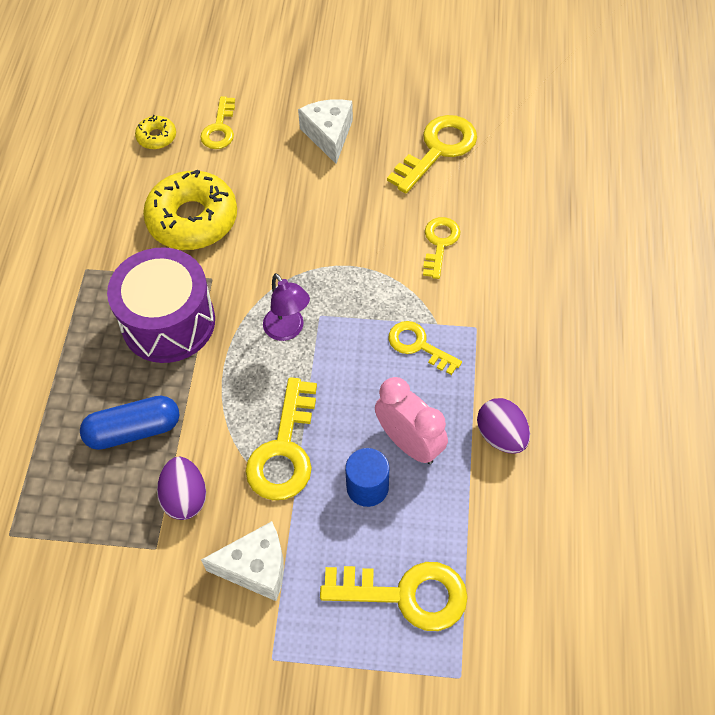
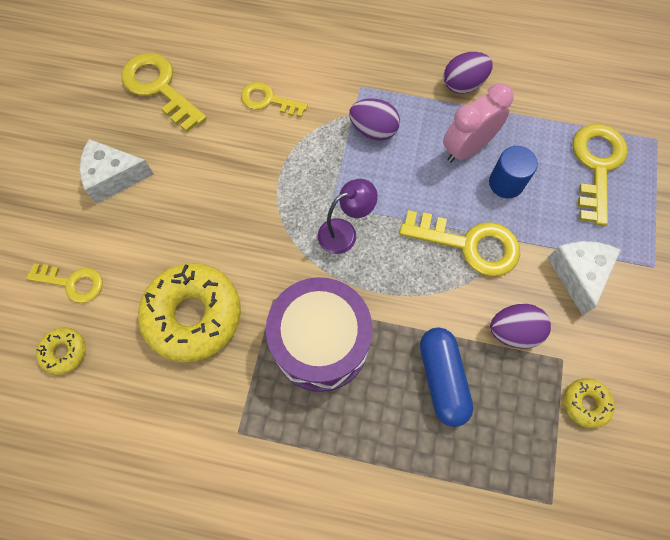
camera: 85 degrees left, 10 degrees up
yellow key [389,321,462,375] -> purple egg [349,99,400,141]
none -> yellow donut [564,378,615,428]

